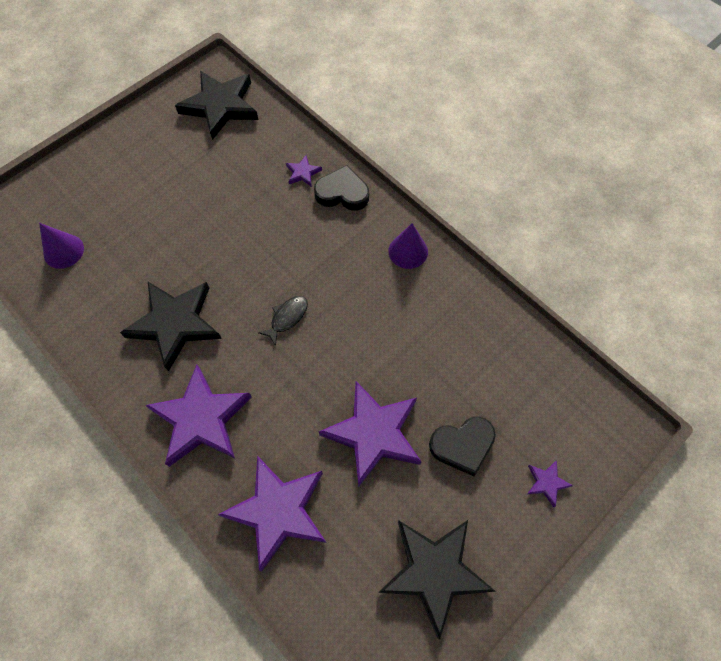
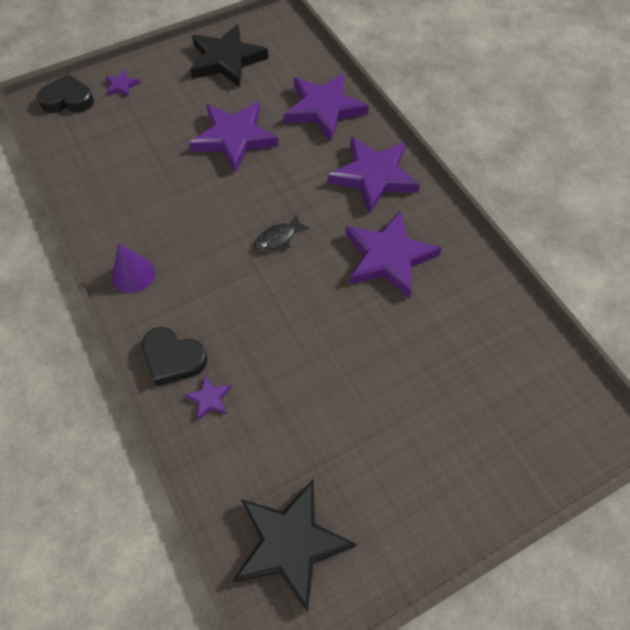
camera: 165 degrees left, 5 degrees down
purple cone [39,223,84,269] -> none
black star [120,282,222,372] -> purple star [345,210,442,299]
black heart [429,416,496,476] -> black heart moved to [37,74,94,113]

